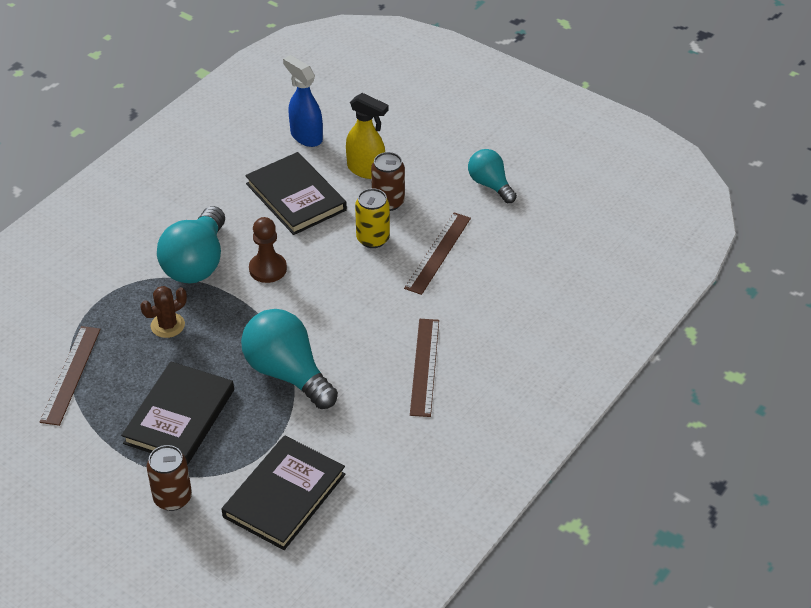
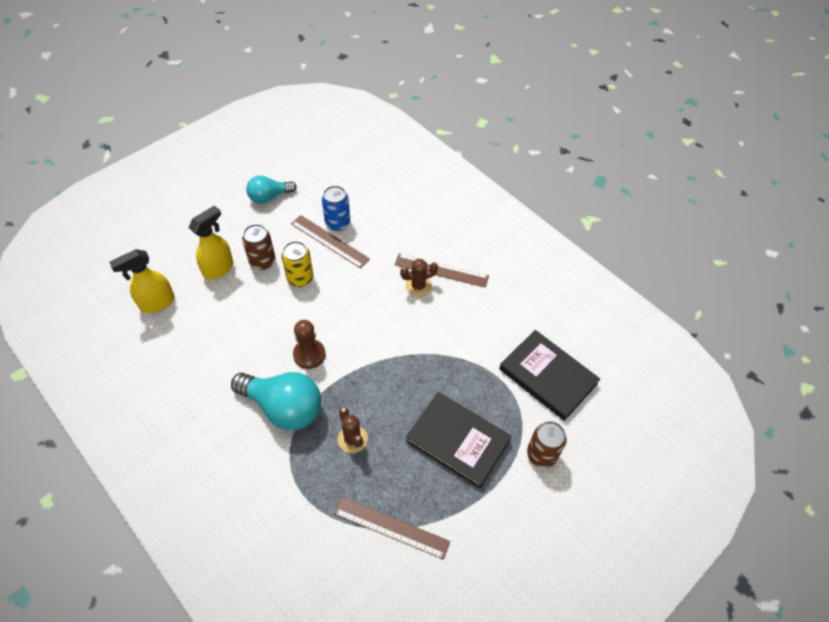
camera: 80 degrees left, 10 degrees up
turquoise light bulb [241,309,338,409] -> none
black book [245,152,347,235] -> none
blue spray bottle [283,55,323,147] -> yellow spray bottle [109,249,175,313]
none -> blue can [322,186,350,231]
none -> brown cactus [400,259,438,297]

